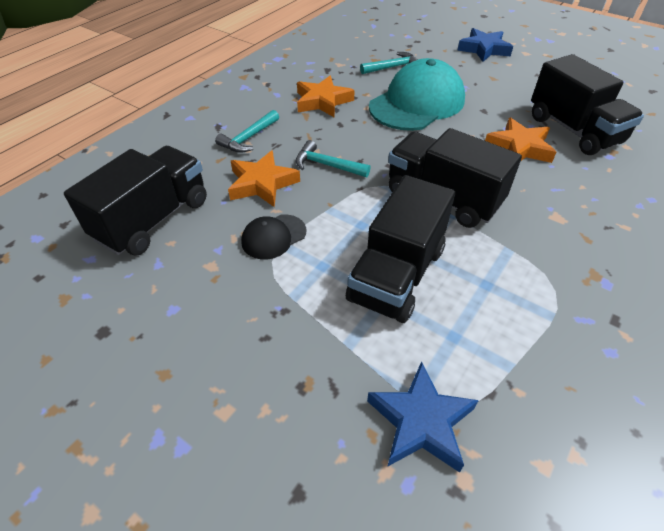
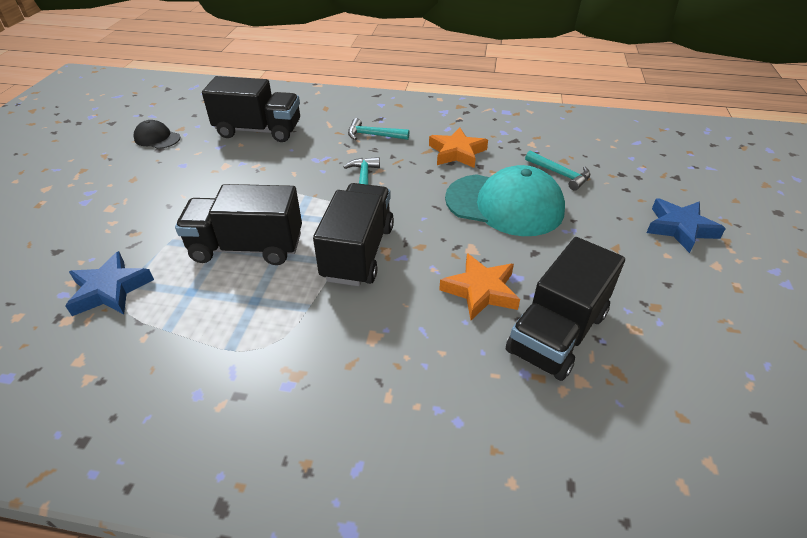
camera: 65 degrees right, 5 degrees down
orange star [228,150,300,207] -> none
black cap [241,214,307,259] -> black cap moved to [133,120,180,149]

